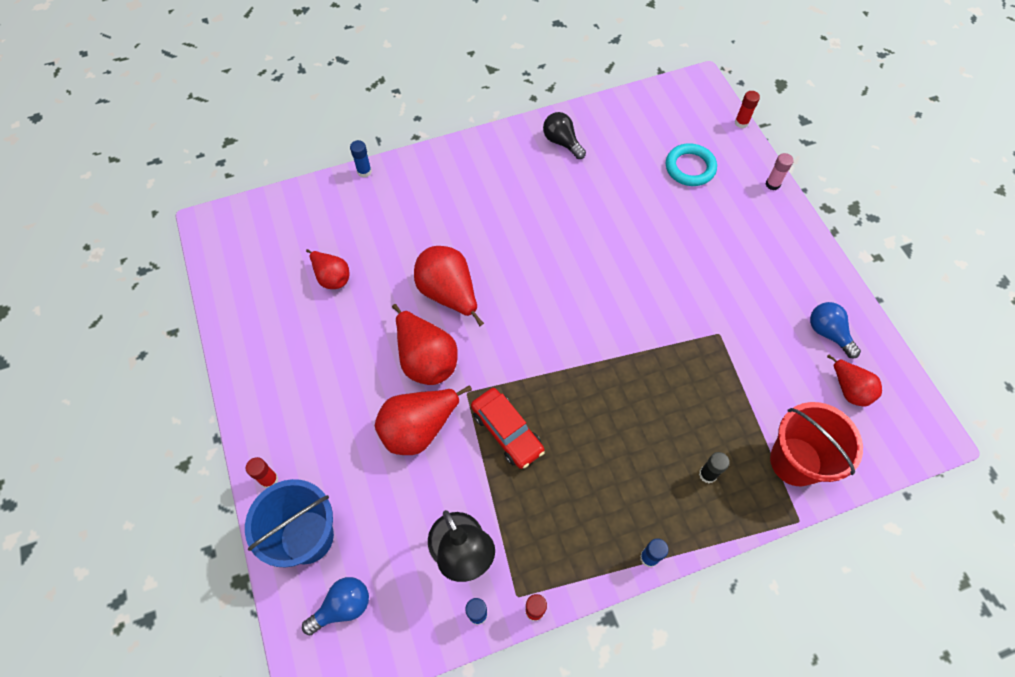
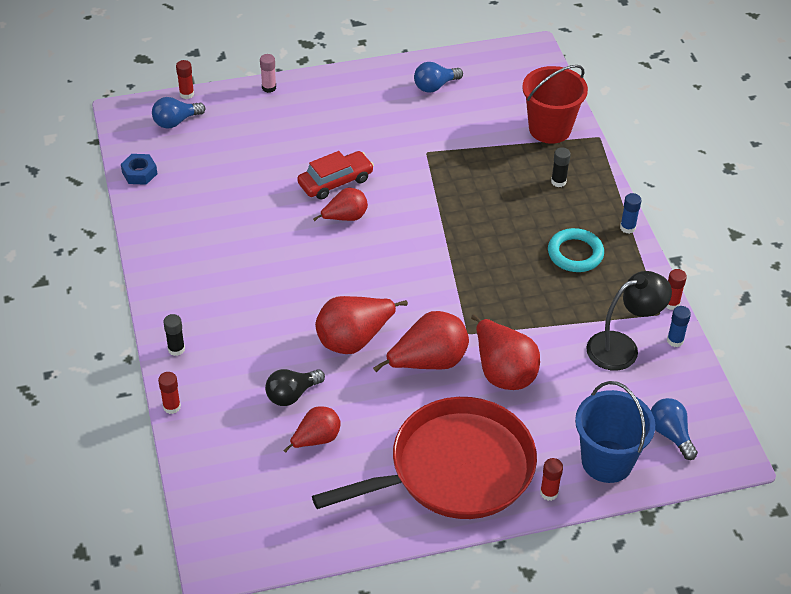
camera: 85 degrees left, 15 degrees down
blue glue stick [350,140,372,178] -> red glue stick [158,372,181,414]
red car [471,388,545,469] -> red car moved to [297,151,374,200]
black light bulb [543,112,586,159] -> black light bulb moved to [265,369,325,406]
turquoise ring [666,143,717,186] -> turquoise ring moved to [548,228,604,272]
red pear [827,355,882,407] -> red pear moved to [313,188,368,221]
none -> blue nut [121,154,157,185]
none -> blue light bulb [152,97,205,129]
none -> black glue stick [163,314,185,356]
none -> red pan [312,397,537,519]

